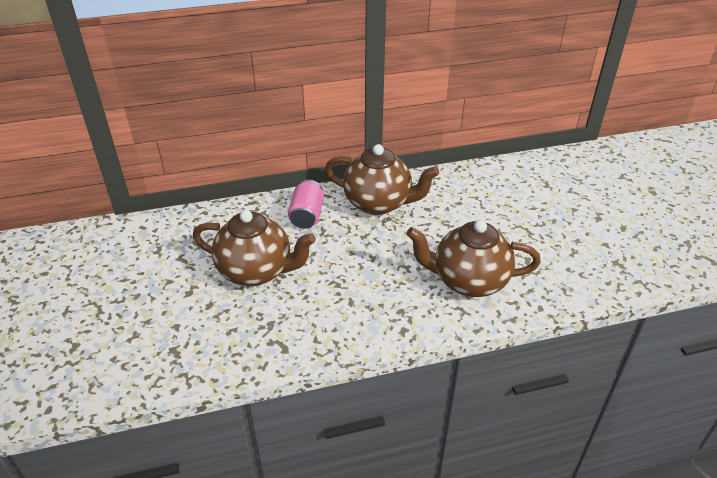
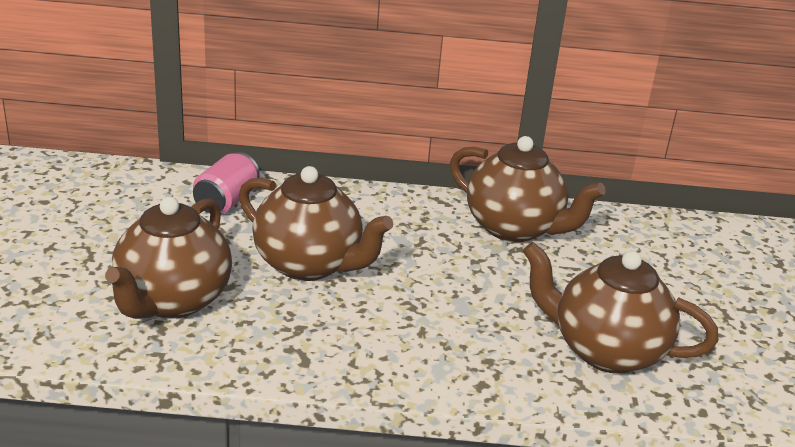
camera: 15 degrees right, 10 degrees down
pink can [288,180,324,229] -> pink can moved to [193,152,260,214]
none -> brown teapot [105,197,232,319]

